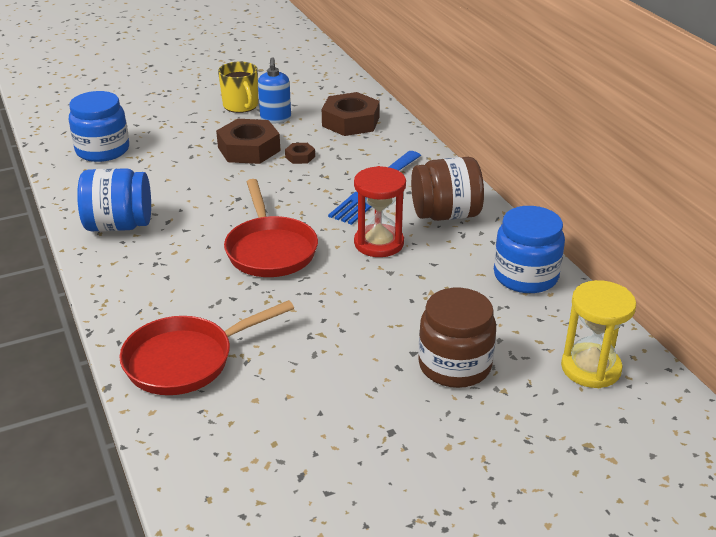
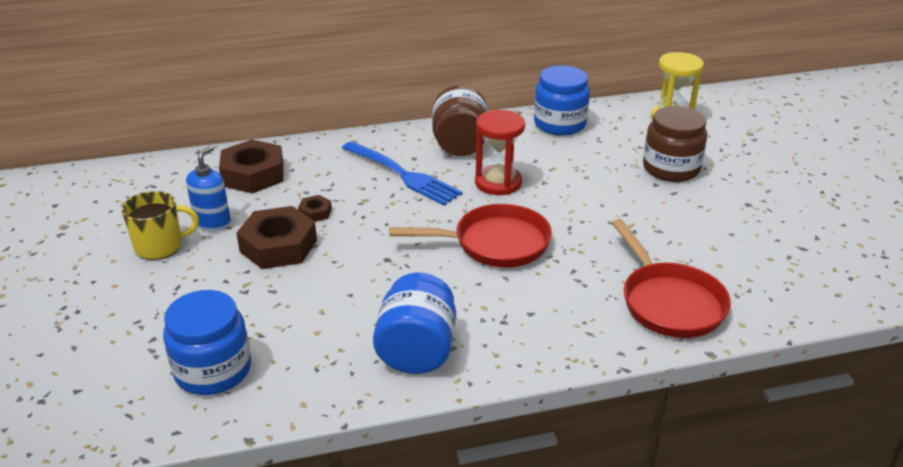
camera: 80 degrees left, 0 degrees up
blue soap dispenser [258,57,291,123] -> blue soap dispenser turned 75 degrees counterclockwise [186,146,231,231]

